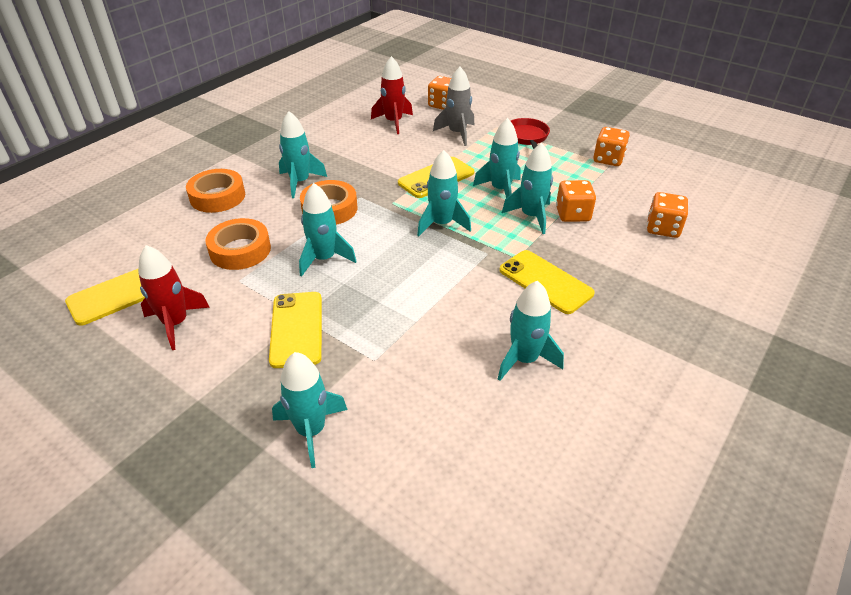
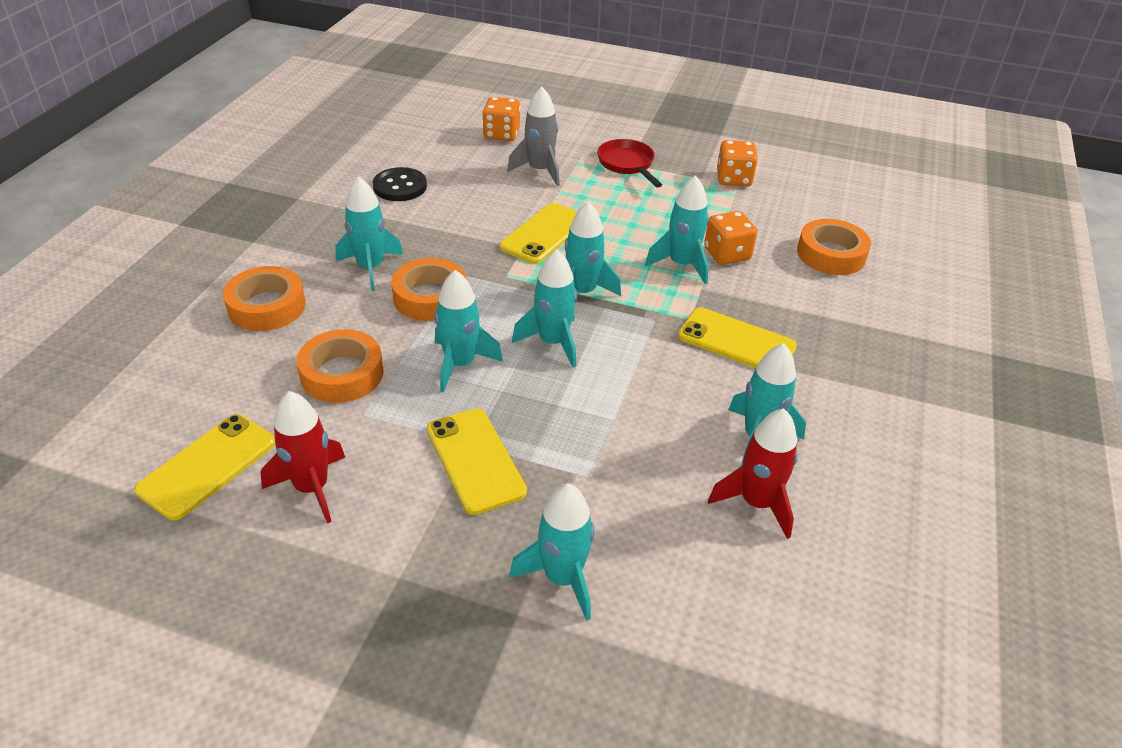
camera: 20 degrees left, 0 degrees up
red rocket [371,56,413,134] -> red rocket moved to [708,408,798,539]
turquoise rocket [473,118,521,198] -> turquoise rocket moved to [512,249,577,368]
orange dice [647,192,688,238] -> orange tape [797,219,871,275]
none -> black button [373,167,427,201]

